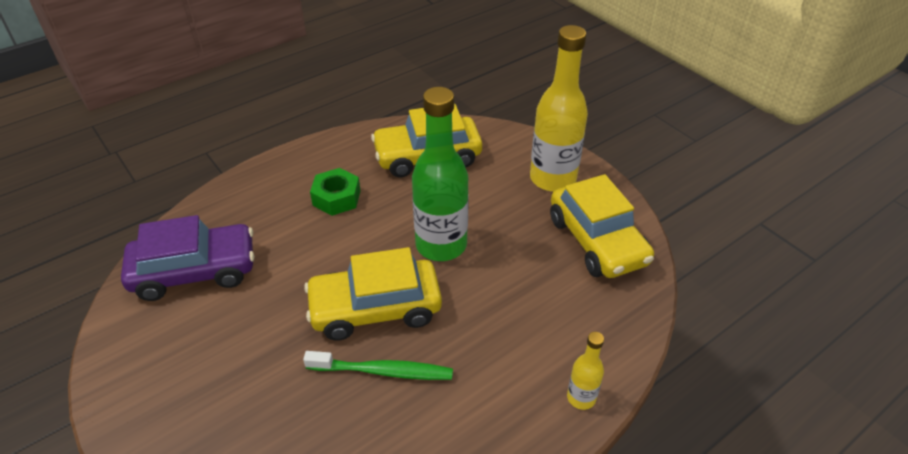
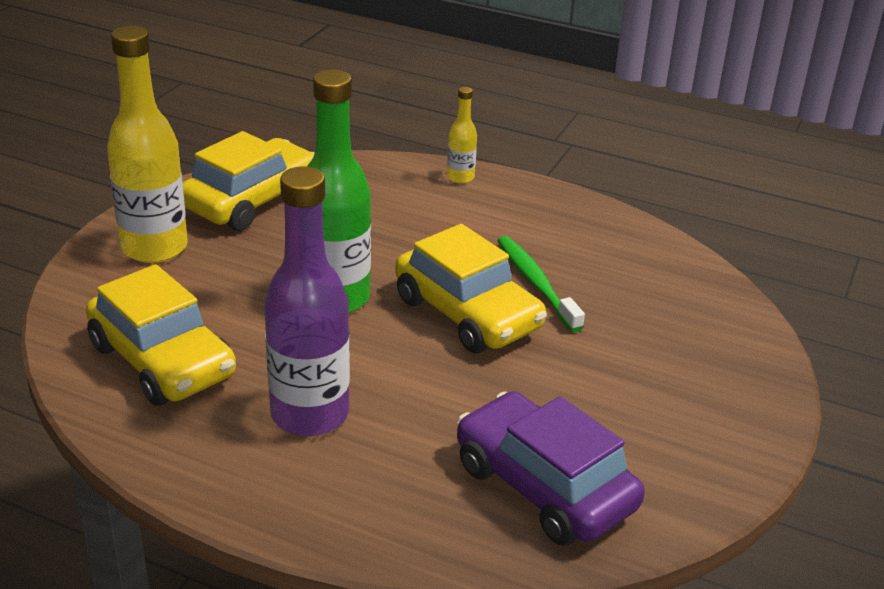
camera: 120 degrees left, 10 degrees down
green nut [310,168,361,216] -> purple bottle [264,167,350,436]

